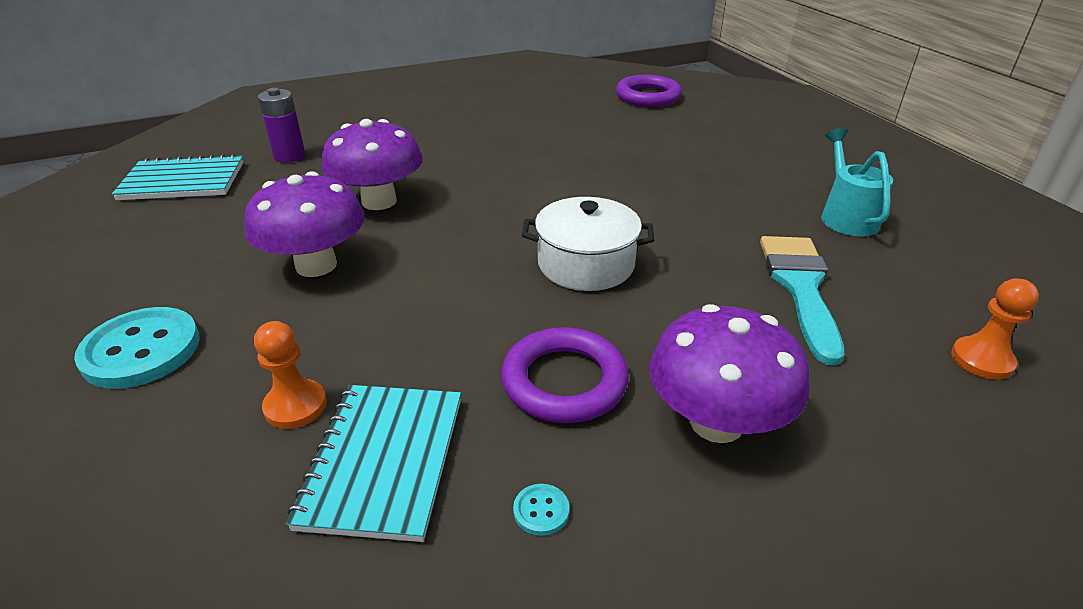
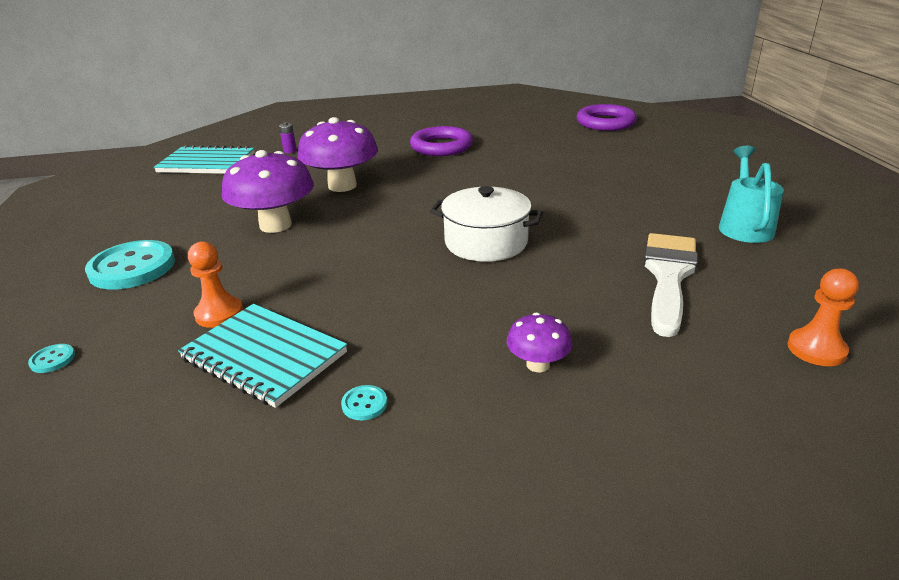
camera: 15 degrees right, 5 degrees down
purple battery [258,88,305,163] -> purple battery [279,122,297,153], size x0.53
turquoise notebook [286,385,461,542] -> turquoise notebook turned 75 degrees counterclockwise [178,304,347,408]
purple ring [501,327,629,423] -> purple ring moved to [410,126,473,156]
purple mushroom [650,304,809,443] -> purple mushroom [506,312,572,372], size x0.50
turquoise brush [760,236,844,365] -> white brush [644,233,698,337]
none -> turquoise button [28,344,75,373]

